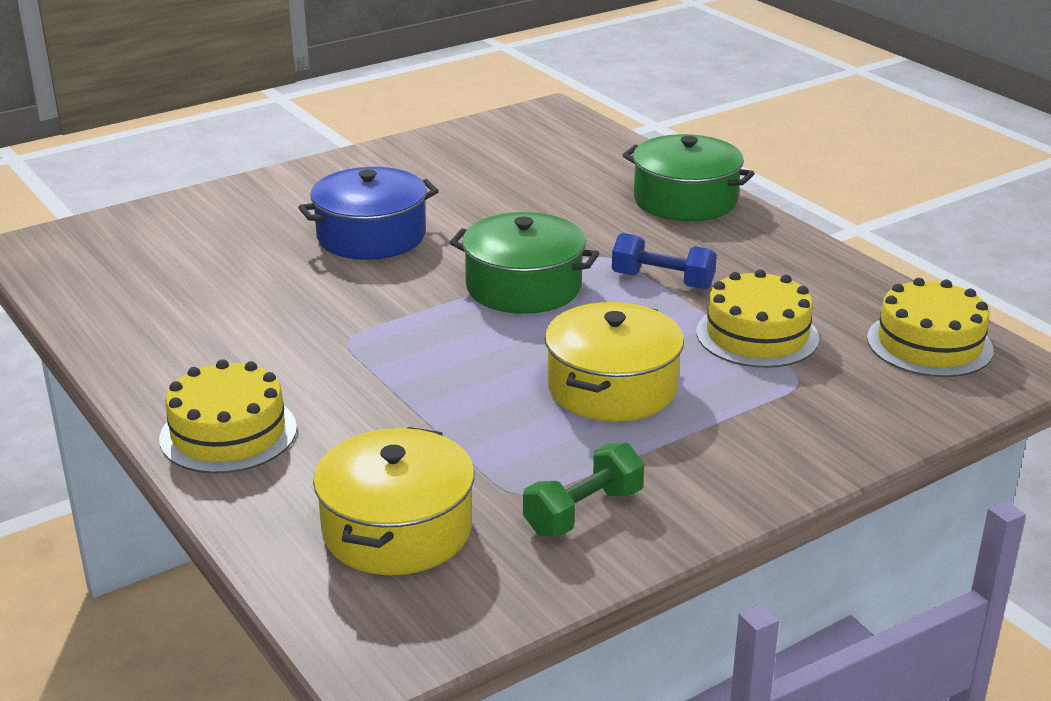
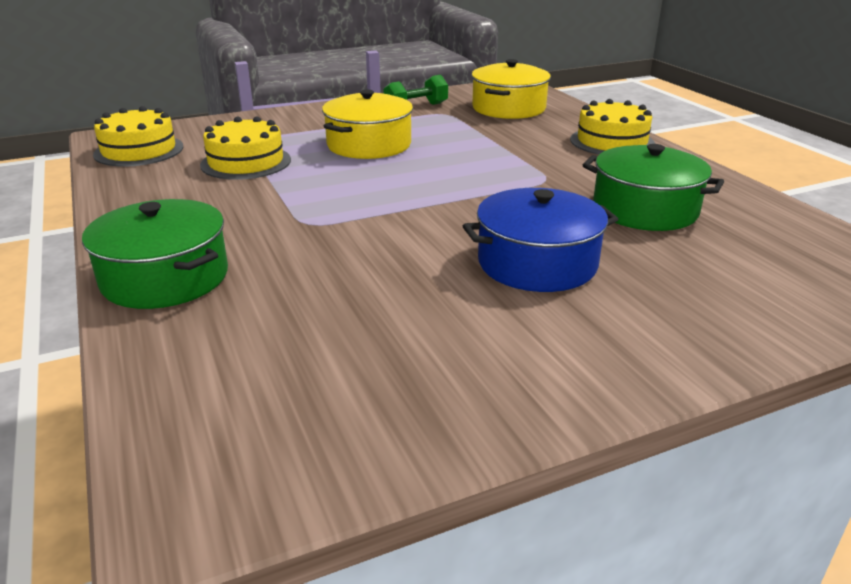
camera: 170 degrees left, 0 degrees up
green pot [450,212,599,314] -> green pot moved to [583,144,724,231]
blue dumbbell [612,233,717,290] -> none

